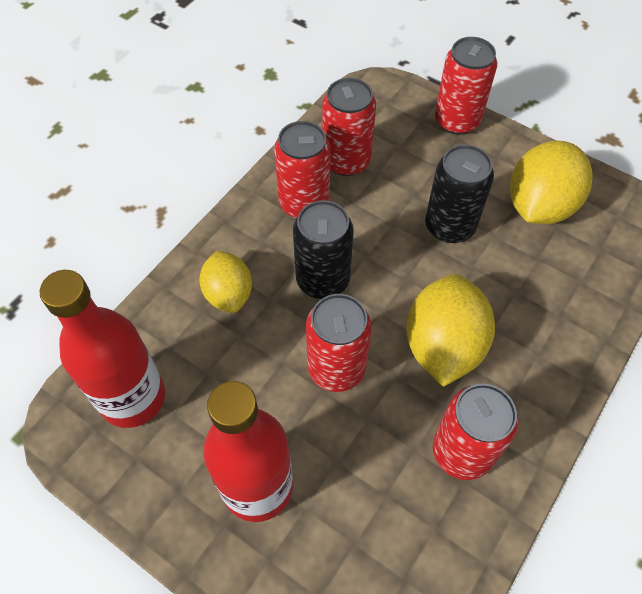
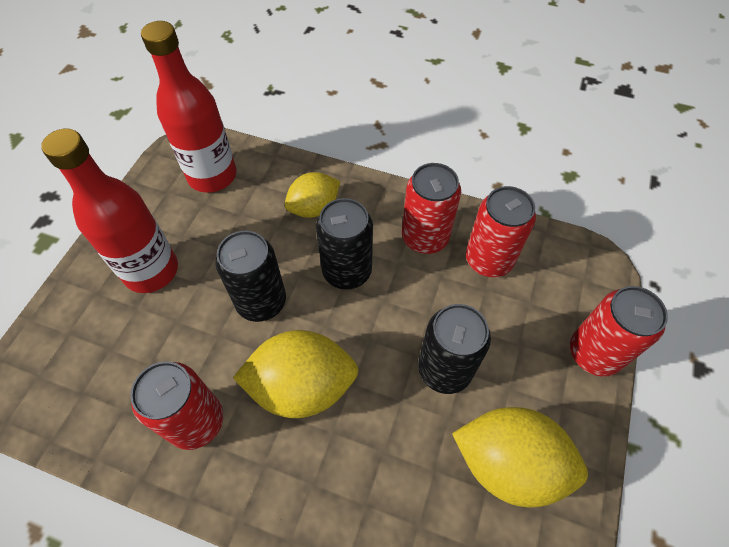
camera: 75 degrees right, 0 degrees up
red can [306,294,372,392] -> black can [215,231,286,322]

